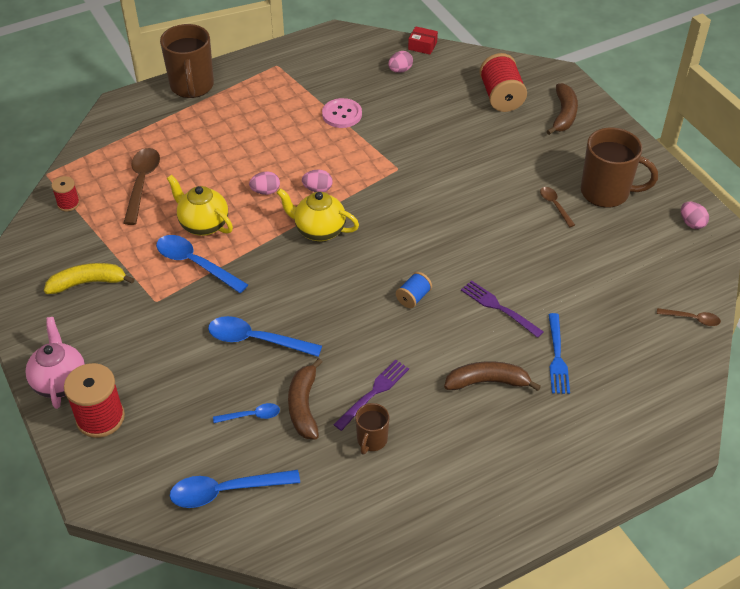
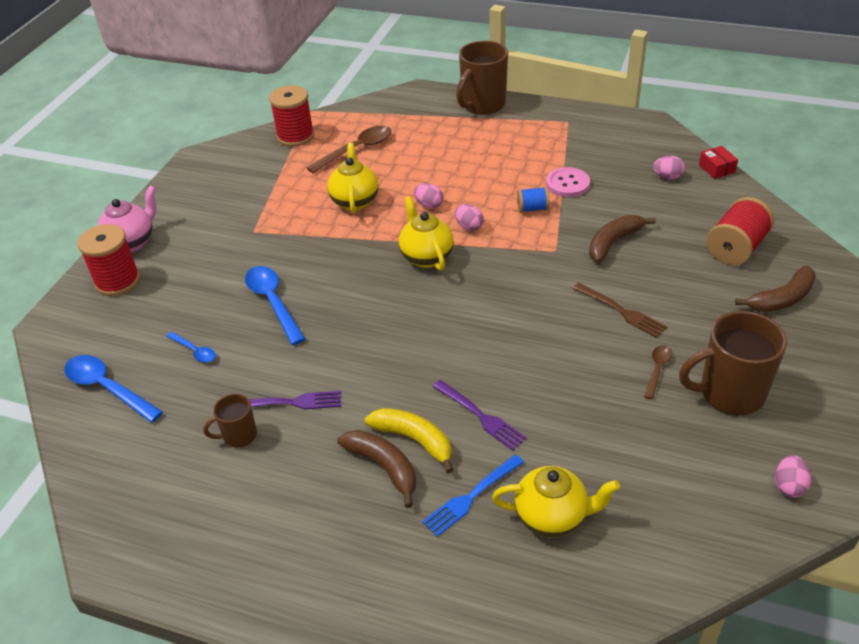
camera: 50 degrees right, 5 degrees down
yellow banana [44,263,135,294] -> yellow banana moved to [365,408,453,473]
red spool [51,176,80,211] -> red spool [269,85,314,147], size x1.84
blue spoon [156,235,248,293] -> none
brown banana [288,358,322,440] -> brown banana moved to [589,215,656,263]
blue spool [396,272,432,308] -> blue spool moved to [517,187,549,213]
purple fork [461,280,544,338] -> purple fork turned 135 degrees clockwise [433,380,527,451]
brown mug [581,127,658,208] -> brown mug turned 105 degrees clockwise [679,311,787,415]
brown spoon [657,308,721,326] -> none
none -> yellow teapot [492,466,620,538]
none -> brown fork [573,283,667,338]

